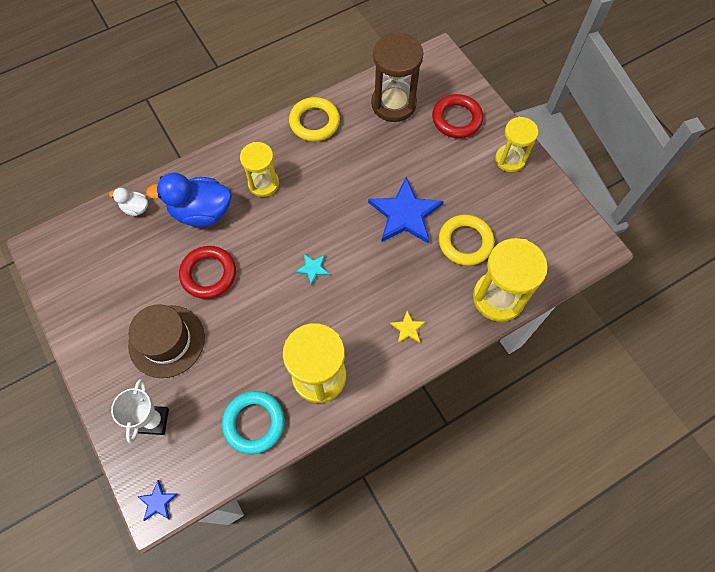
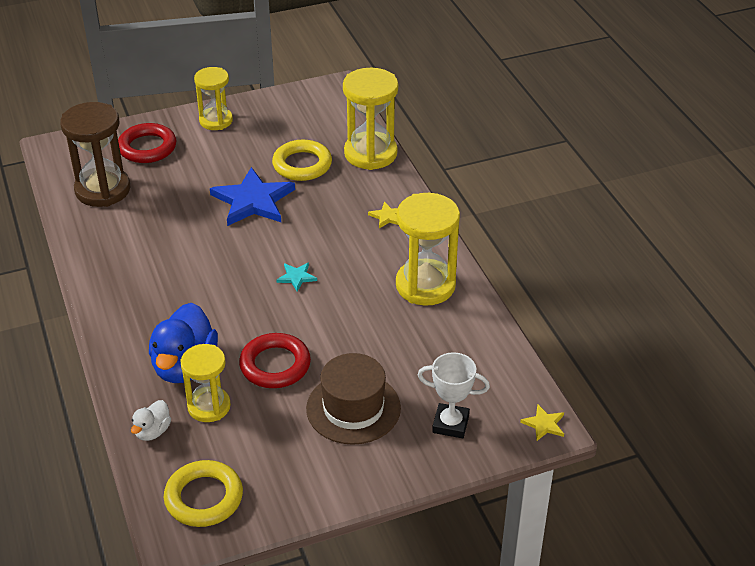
camera: 80 degrees left, 25 degrees down
blue star [137,480,178,521] -> yellow star [520,404,564,441]
turquoise ring [222,391,285,454] -> none
yellow hourglass [240,142,279,197] -> yellow hourglass moved to [181,344,231,422]
yellow ring [289,97,340,142] -> yellow ring moved to [164,460,243,527]

